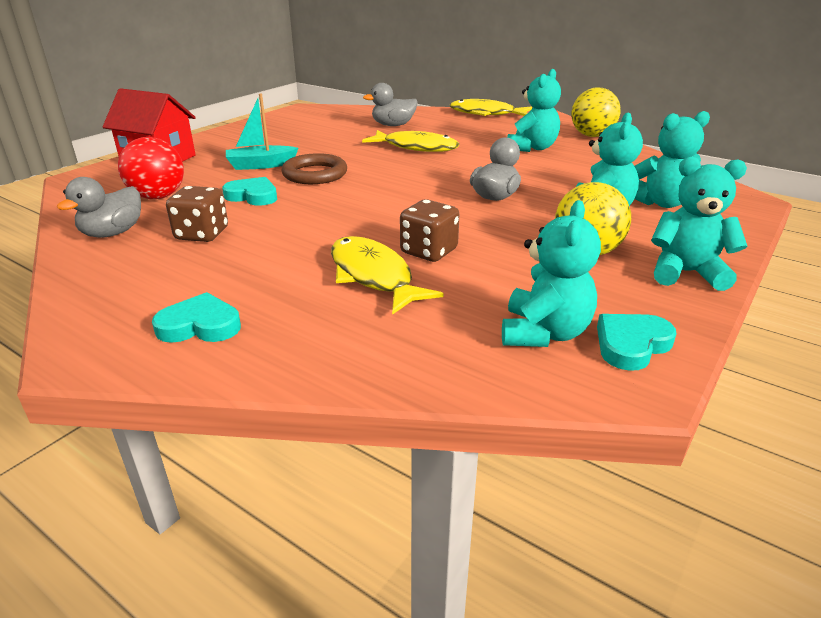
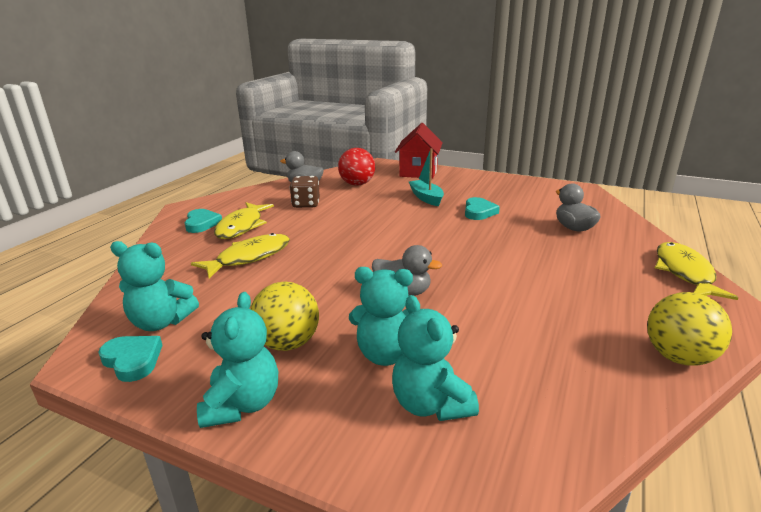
camera: 80 degrees right, 5 degrees down
turquoise heart [222,177,277,206] -> turquoise heart moved to [465,197,500,220]
brown ring [281,153,347,184] -> none
yellow fish [362,130,459,152] -> yellow fish moved to [214,202,274,239]
brown dice [400,199,459,262] -> none
turquoise teddy bear [507,69,561,152] -> none

